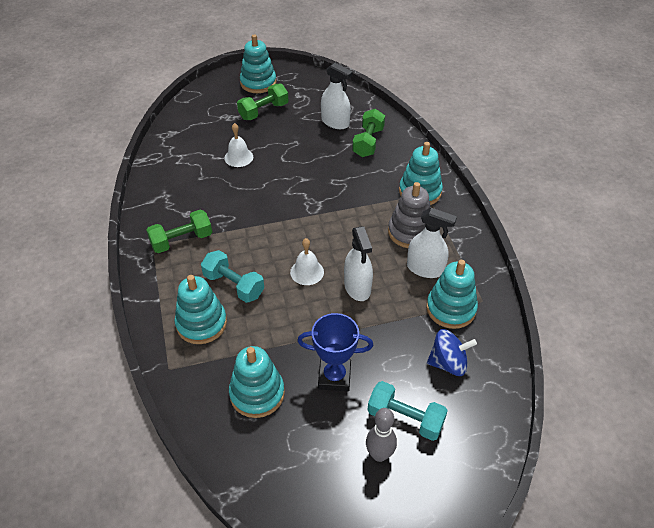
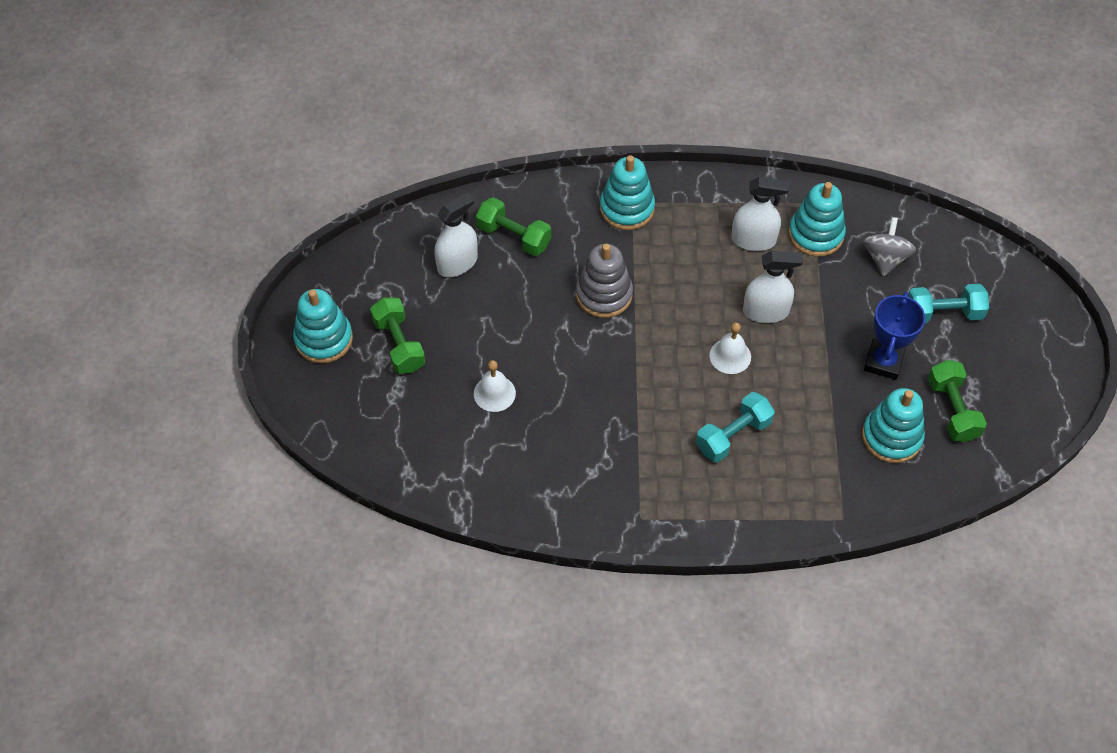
camera: 75 degrees left, 10 degrees up
green dumbbell [146,210,212,253] -> green dumbbell moved to [928,360,987,442]
turquoise stacking toy [174,275,227,344] -> none
grey bowling pin [366,408,397,462] -> none
turquoise dumbbell [367,381,448,441] -> turquoise dumbbell turned 45 degrees clockwise [908,284,989,323]
grey stacking toy [388,182,431,248] -> grey stacking toy moved to [576,244,633,318]
white spray bottle [407,208,457,278] -> white spray bottle turned 60 degrees clockwise [731,177,789,251]
blue spinning top [427,329,477,376] -> grey spinning top [863,217,916,276]

